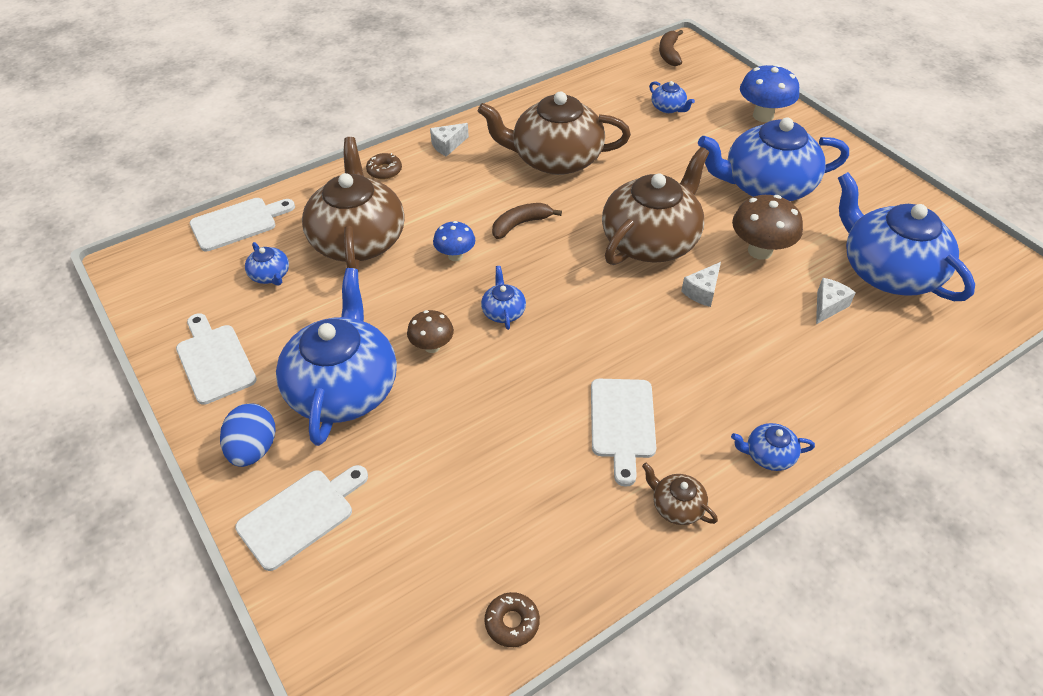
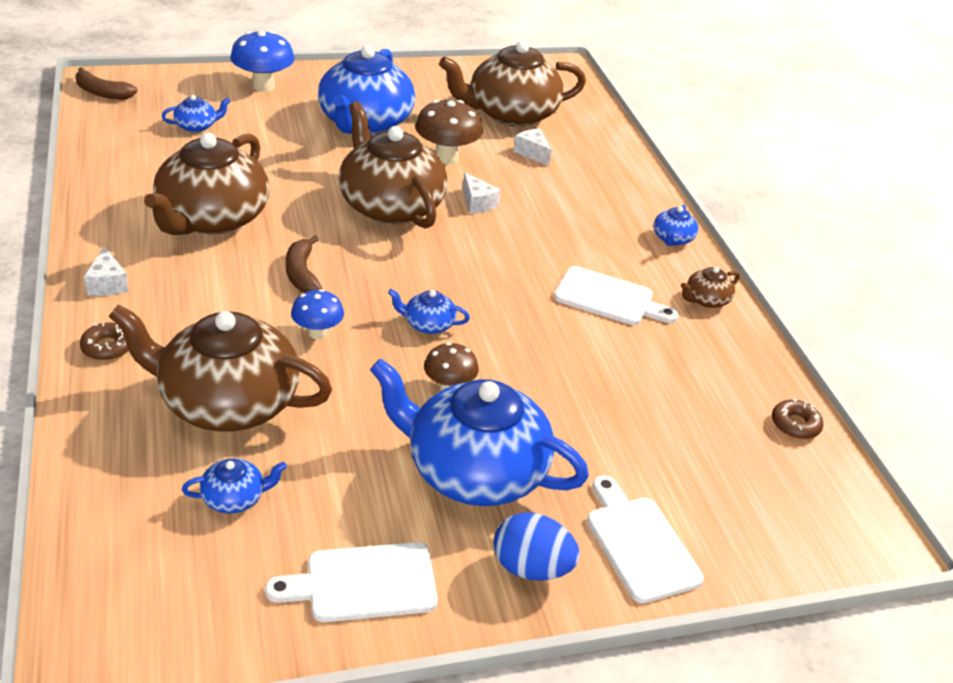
camera: 75 degrees left, 10 degrees down
white cutting board [190,198,295,251] -> none
blue teapot [838,172,975,301] -> brown teapot [439,40,586,127]

